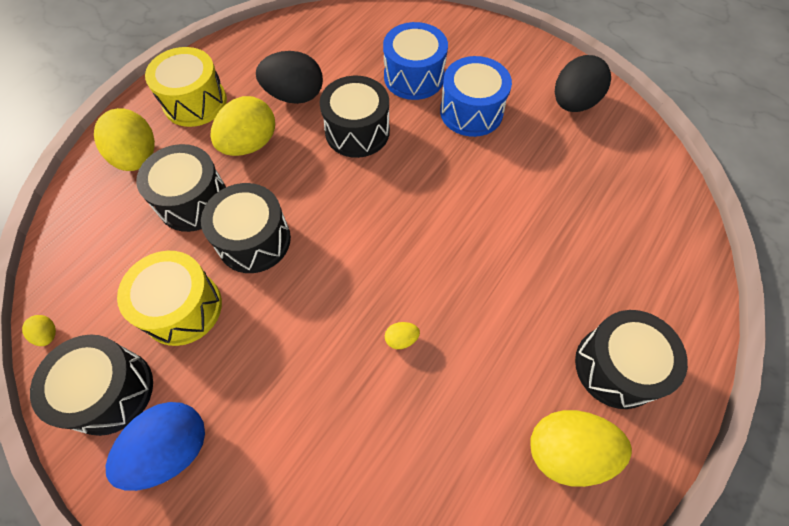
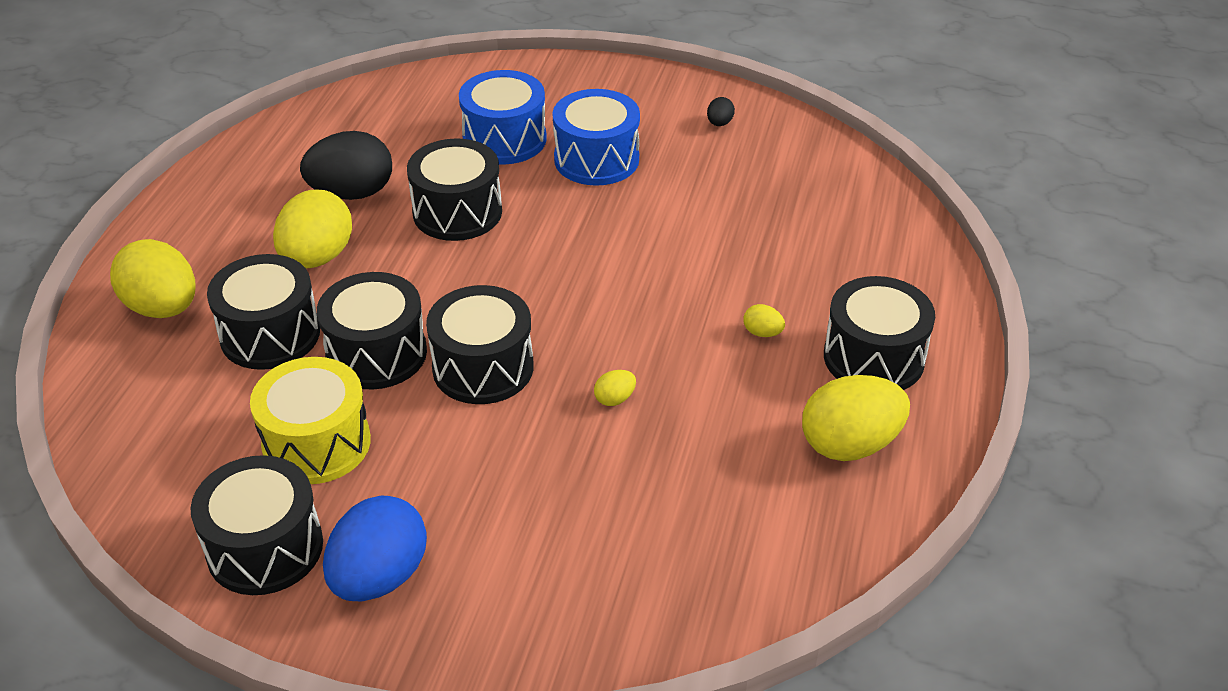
camera: 20 degrees left, 20 degrees down
yellow egg [22,315,56,346] -> yellow egg moved to [743,304,785,337]
yellow drum [145,47,227,127] -> none
black egg [555,55,611,112] -> black egg [707,97,735,126], size x0.43
none -> black drum [426,285,534,404]

